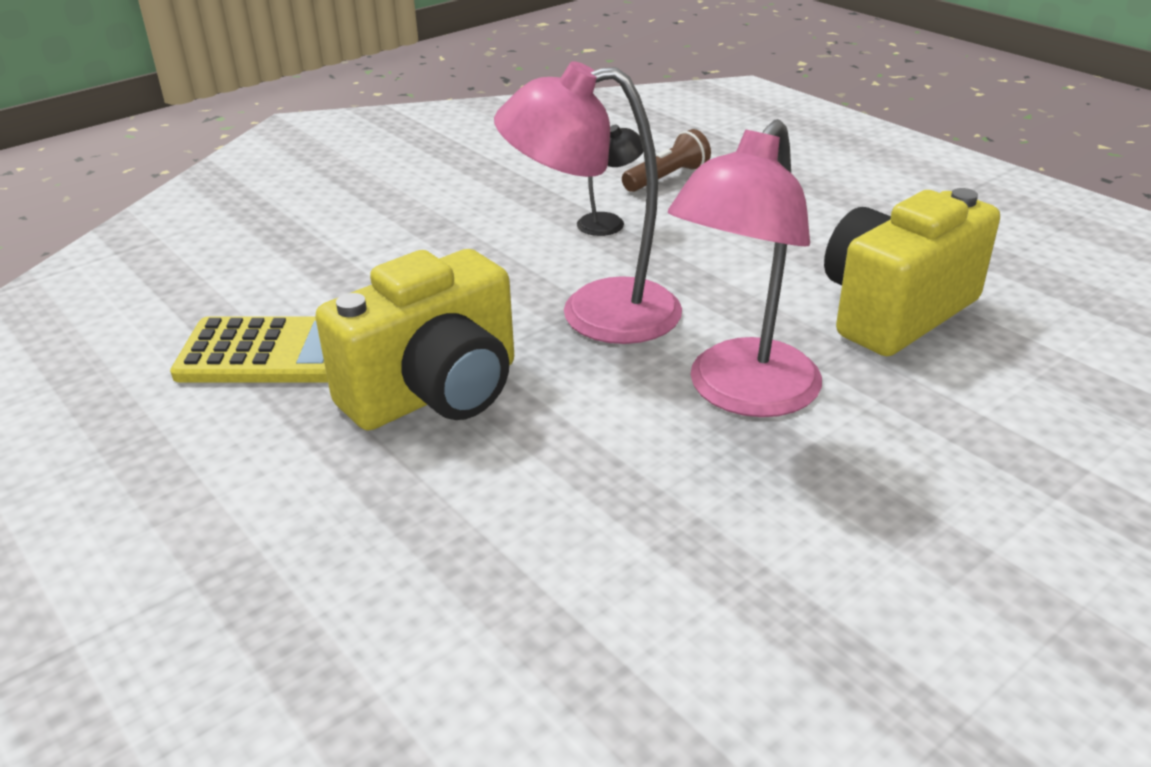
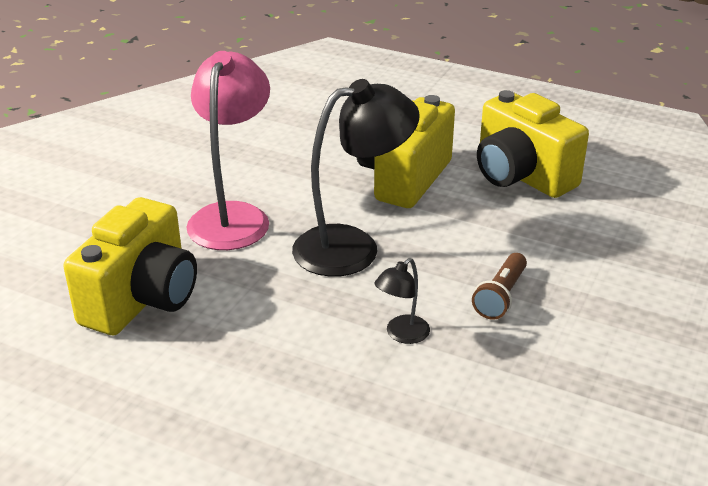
camera: 155 degrees right, 0 degrees up
yellow calculator [170,316,328,383] -> yellow camera [477,90,589,198]
pink lamp [494,61,682,344] -> black lamp [292,79,420,277]
brown flashlight [622,129,711,192] -> brown flashlight moved to [472,253,527,319]

